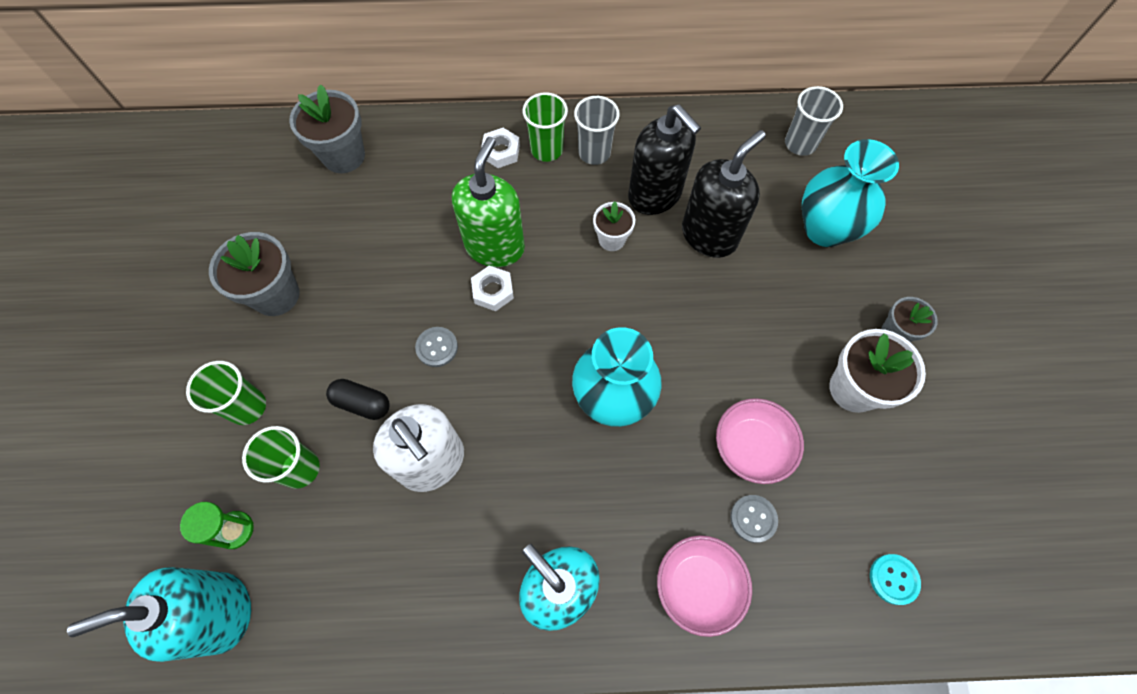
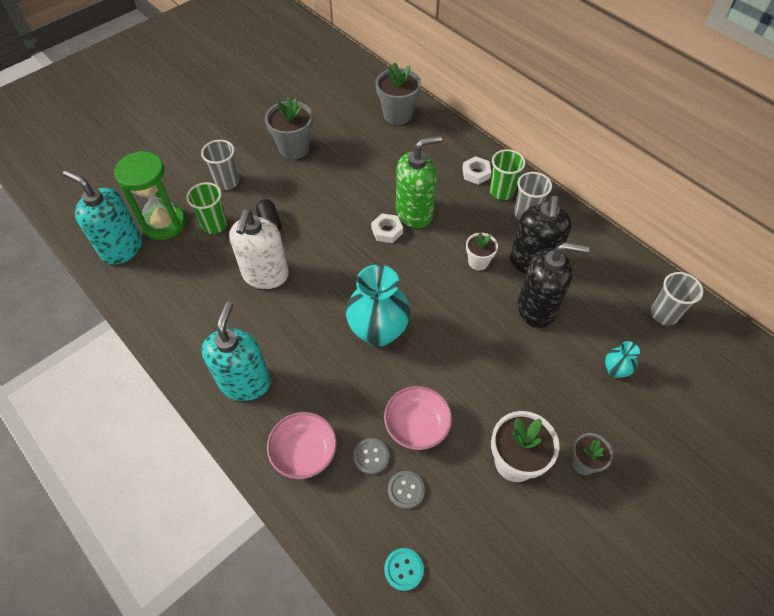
camera: 50 degrees right, 10 degrees down
green hourglass [180,502,254,549] -> green hourglass [114,151,186,240], size x1.90
green cup [186,361,266,425] -> grey cup [201,140,239,190]
grey button [415,327,458,367] -> grey button moved to [388,471,425,509]
turquoise vase [802,139,899,247] -> turquoise vase [605,341,640,378], size x0.47

